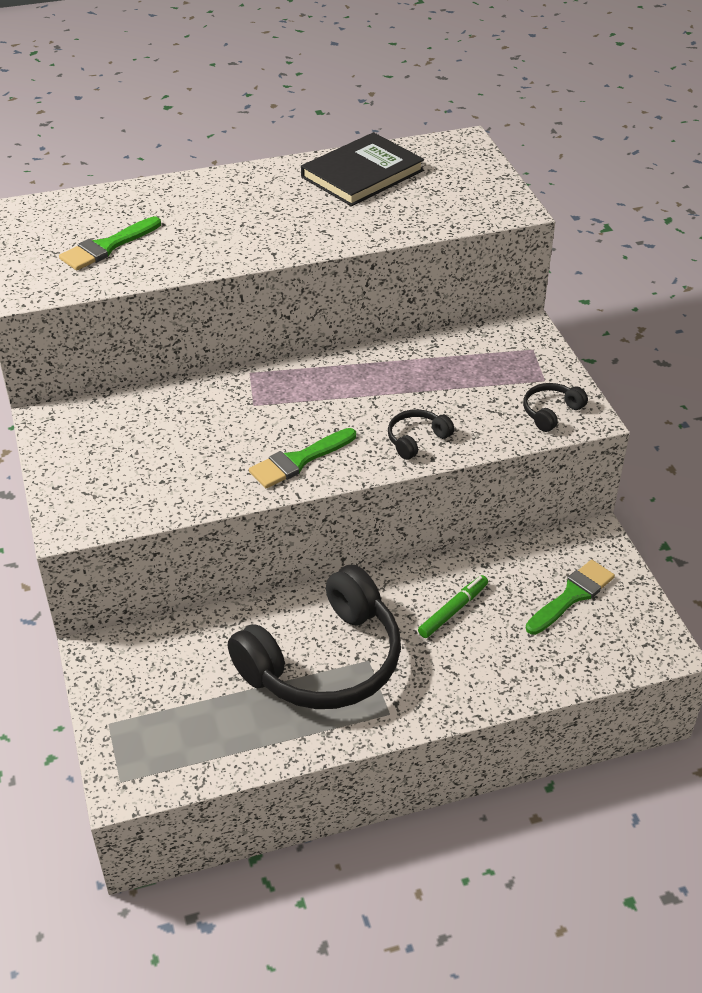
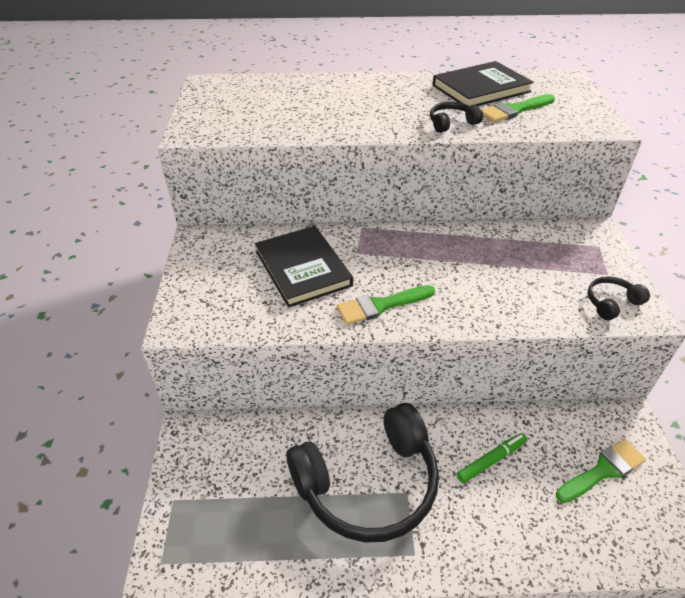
camera: 15 degrees right, 0 degrees up
green brush [59,216,161,270] -> green brush moved to [482,94,555,123]
black headphones [388,409,454,460] -> black headphones moved to [430,102,483,133]
none -> black book [255,226,353,308]

